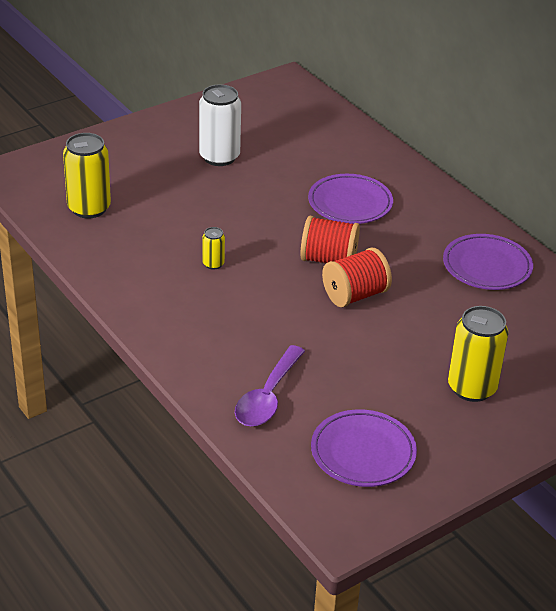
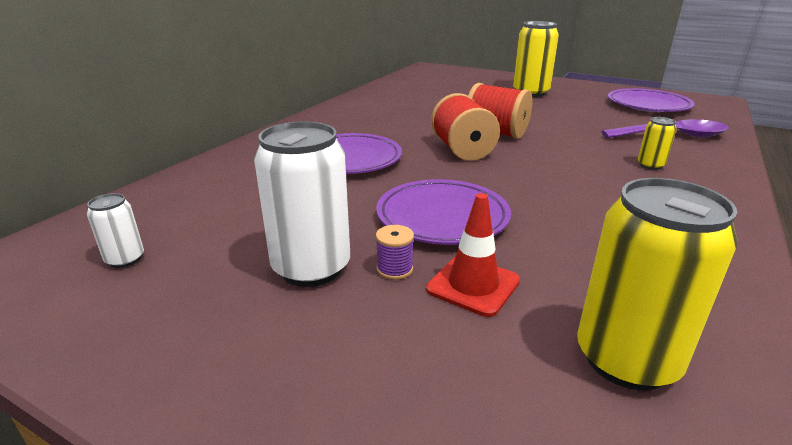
camera: 115 degrees left, 10 degrees down
yellow can [202,227,225,270] -> yellow can moved to [638,117,676,170]
purple plate [443,234,533,290] -> purple plate moved to [376,179,511,245]
none -> white can [87,193,144,268]
none -> purple spool [376,225,414,280]
none -> red traffic cone [426,193,520,317]

